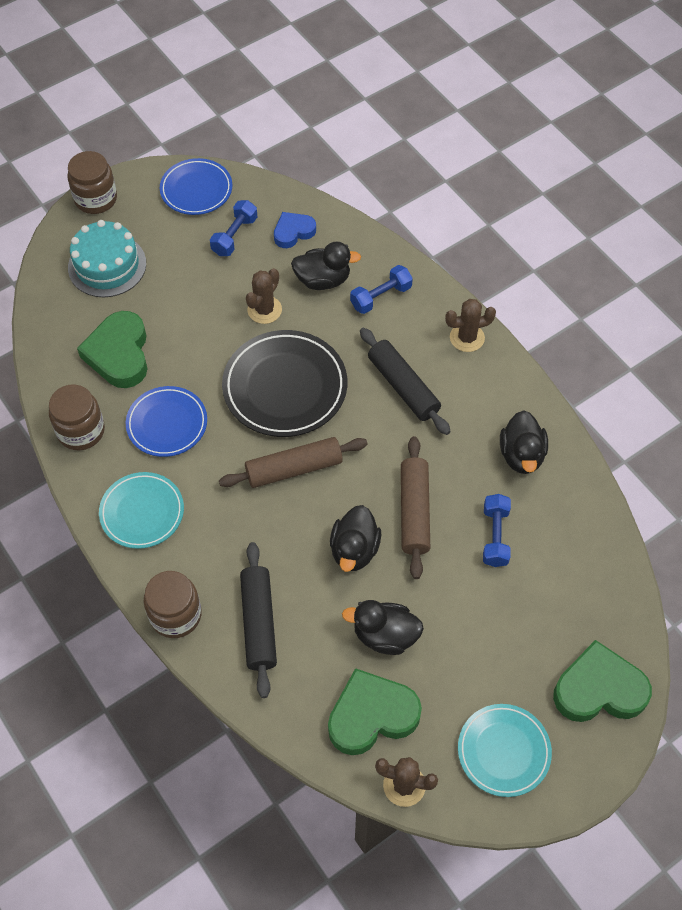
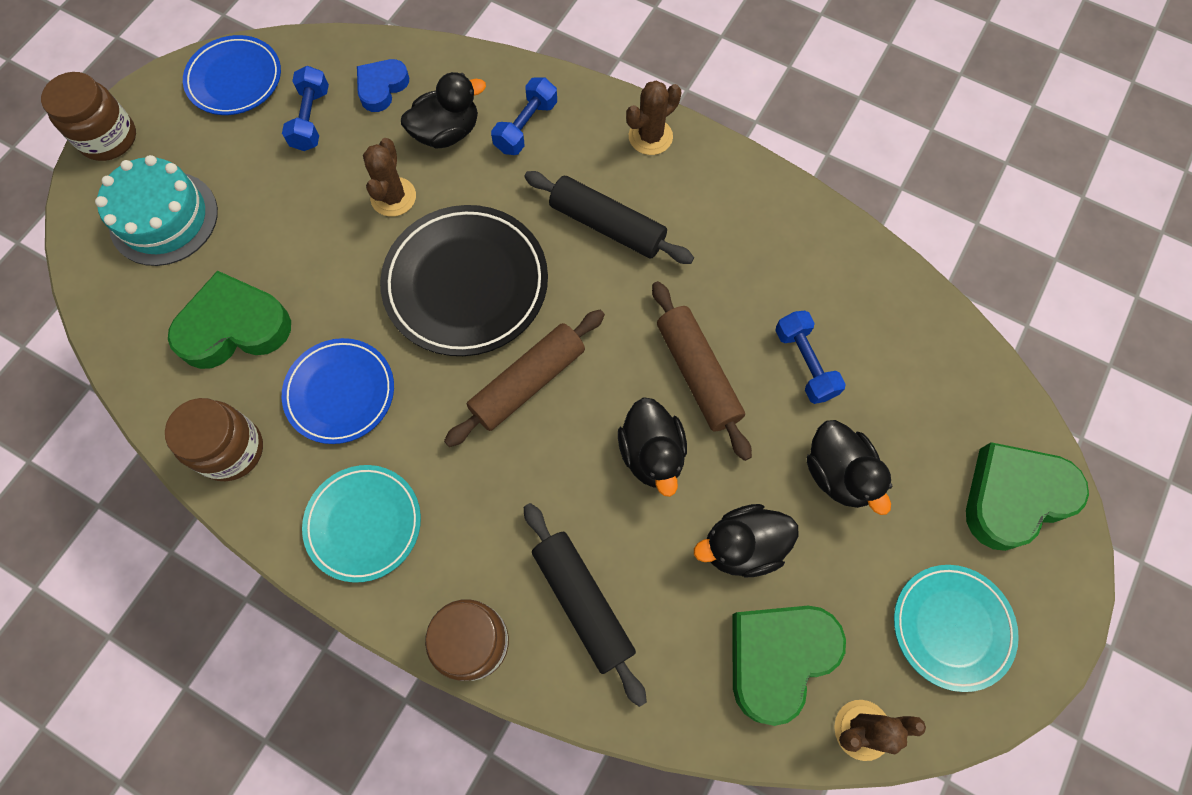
camera: 25 degrees left, 10 degrees up
green heart [77,311,147,388] -> green heart turned 105 degrees clockwise [168,271,291,369]
black duck [500,410,548,474] -> black duck moved to [807,420,893,515]

